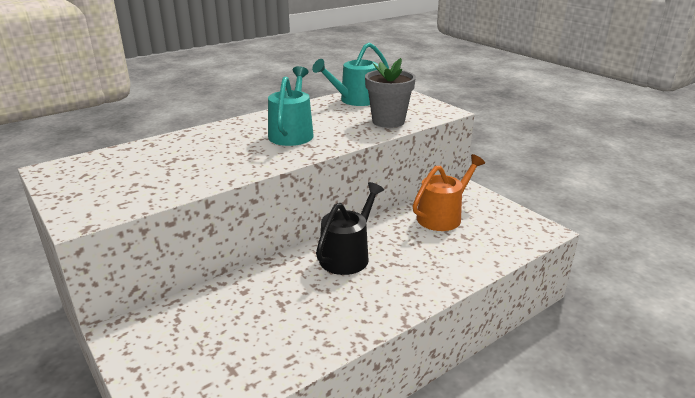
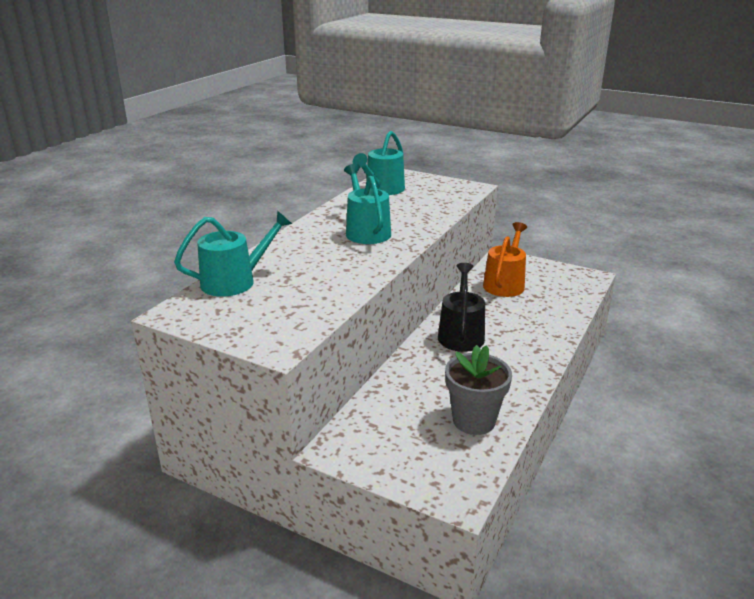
camera: 25 degrees left, 0 degrees up
grey flower pot [365,58,416,128] -> grey flower pot moved to [445,345,512,435]
none -> turquoise watering can [174,211,292,297]

